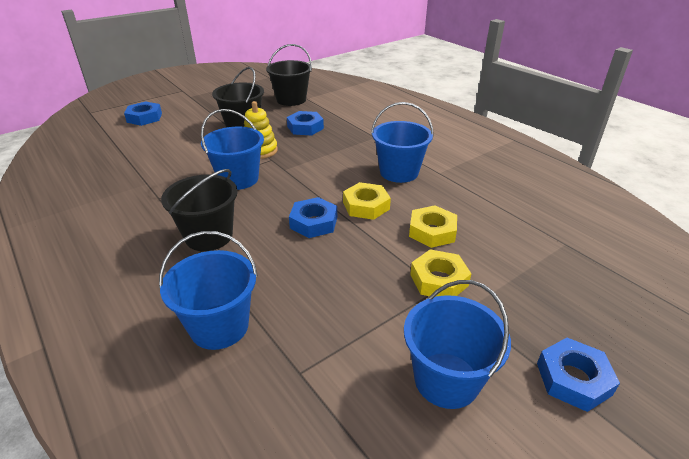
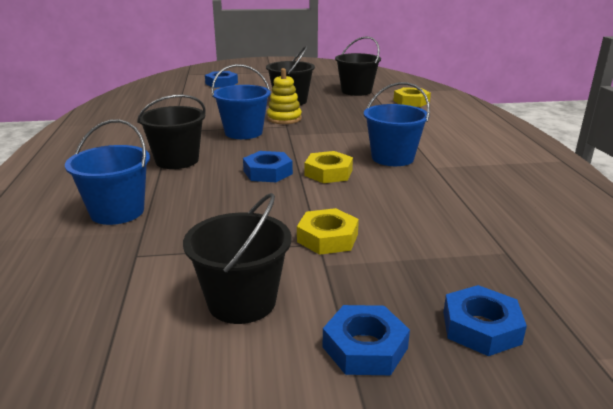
camera: 30 degrees right, 10 degrees down
blue nut [287,111,324,135] -> blue nut moved to [443,285,527,356]
blue bucket [404,280,511,409] -> black bucket [183,193,292,324]
yellow nut [409,205,457,248] -> yellow nut moved to [393,87,431,107]

